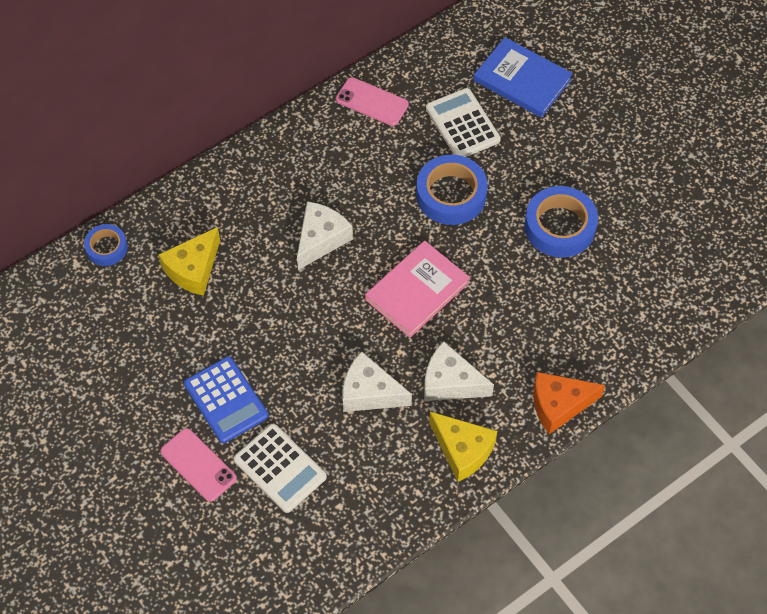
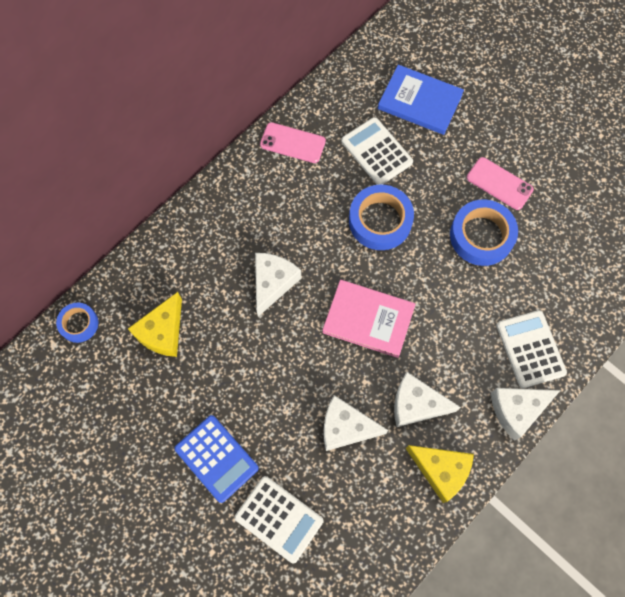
camera: 10 degrees left, 10 degrees up
pink phone [160,428,237,502] -> pink phone moved to [467,157,534,210]
pink book [365,241,470,338] -> pink book turned 75 degrees clockwise [322,280,416,358]
orange cheese [533,372,605,434] -> white cheese [491,388,560,441]
none -> white calculator [496,310,567,388]

